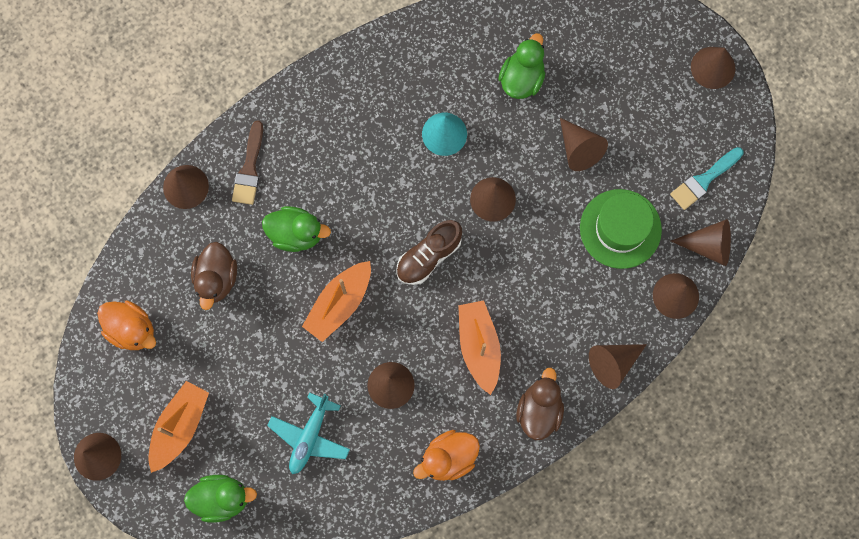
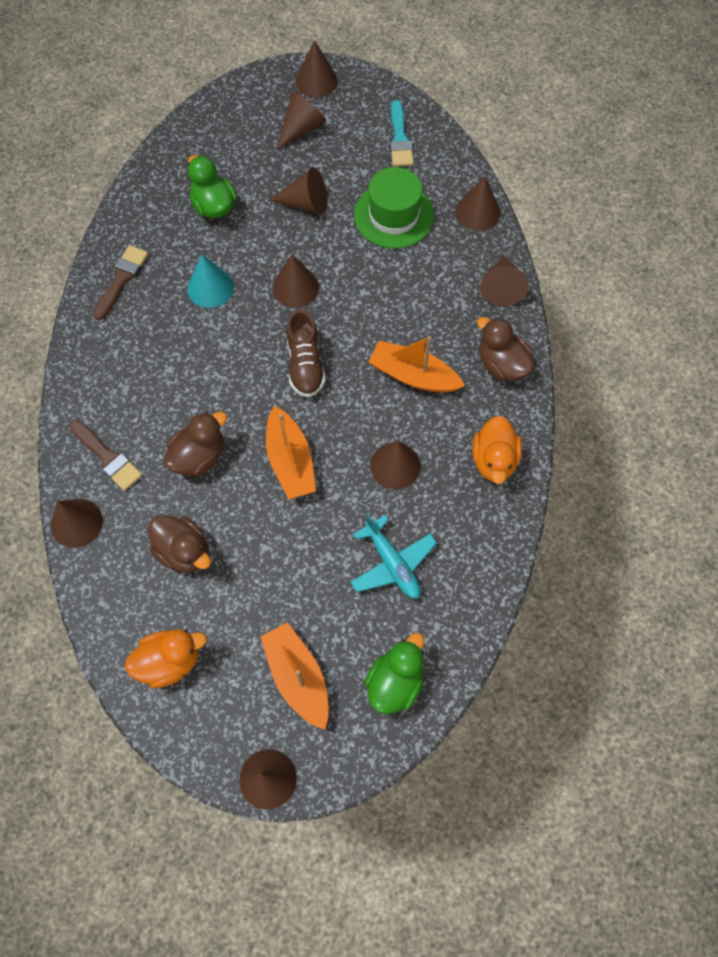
camera: 55 degrees left, 10 degrees down
green duck [262,206,331,252] -> brown duck [163,412,227,476]
brown cone [671,219,731,266] -> brown cone moved to [277,91,326,149]
none -> brown brush [93,245,148,320]

